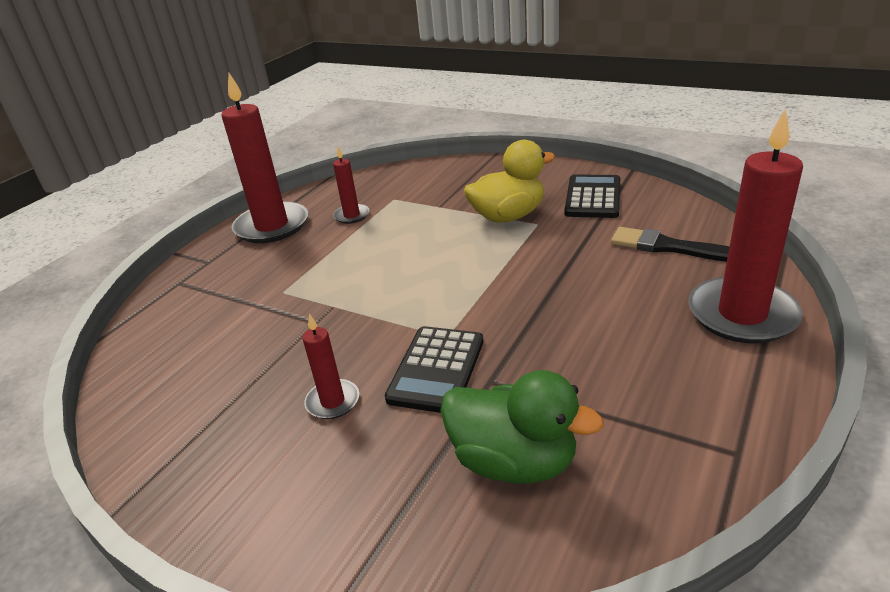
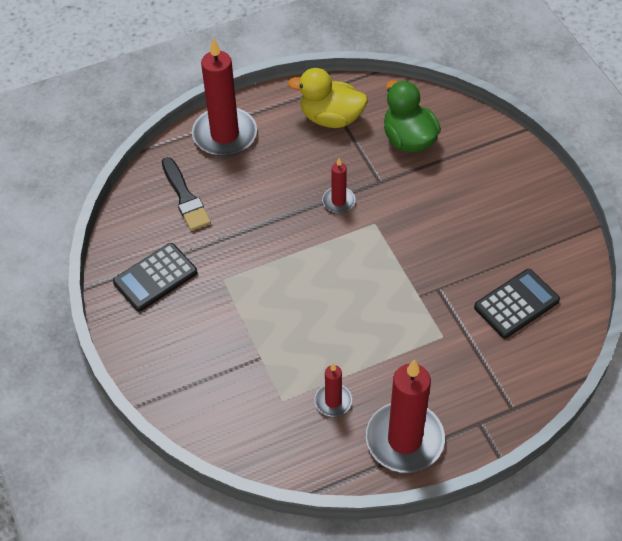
camera: 145 degrees left, 20 degrees up
red candle [303,313,359,419] -> red candle moved to [322,158,356,213]
black calculator [385,326,484,413] -> black calculator moved to [474,269,560,338]
yellow duck [464,140,555,223] -> yellow duck moved to [288,68,368,128]

